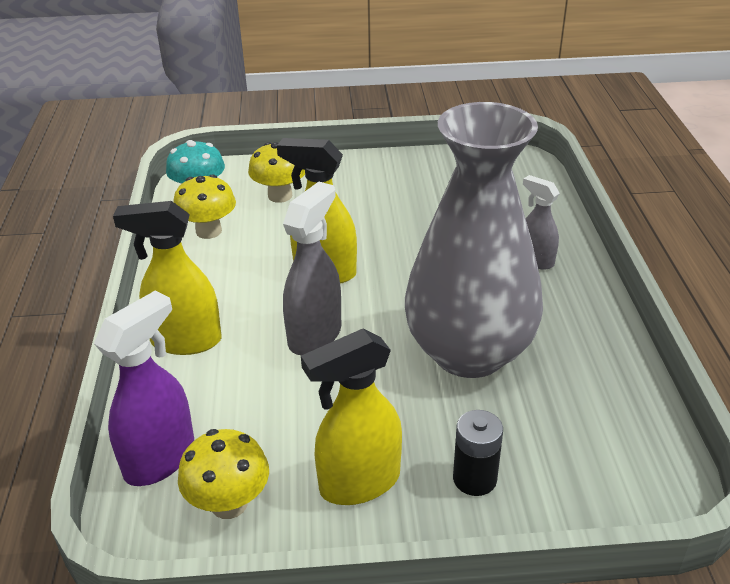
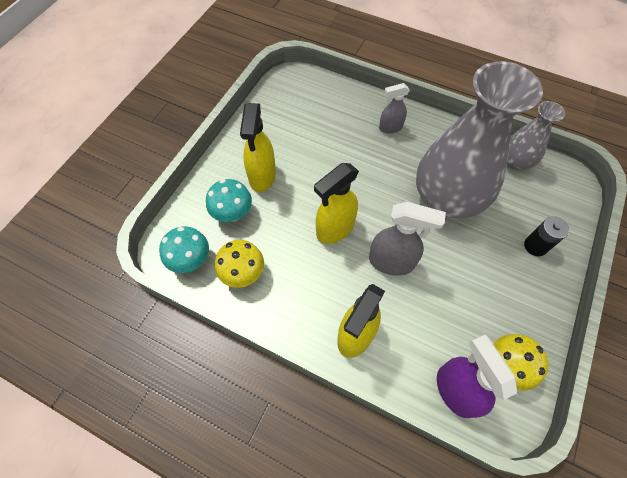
camera: 60 degrees left, 25 degrees up
yellow mushroom [248,142,305,203] -> turquoise mushroom [206,179,252,222]
grey spray bottle [283,182,341,355] -> grey spray bottle turned 135 degrees clockwise [369,202,446,276]
yellow spray bottle [301,329,402,505] -> yellow spray bottle moved to [240,103,276,192]
none -> grey vase [507,101,565,170]

